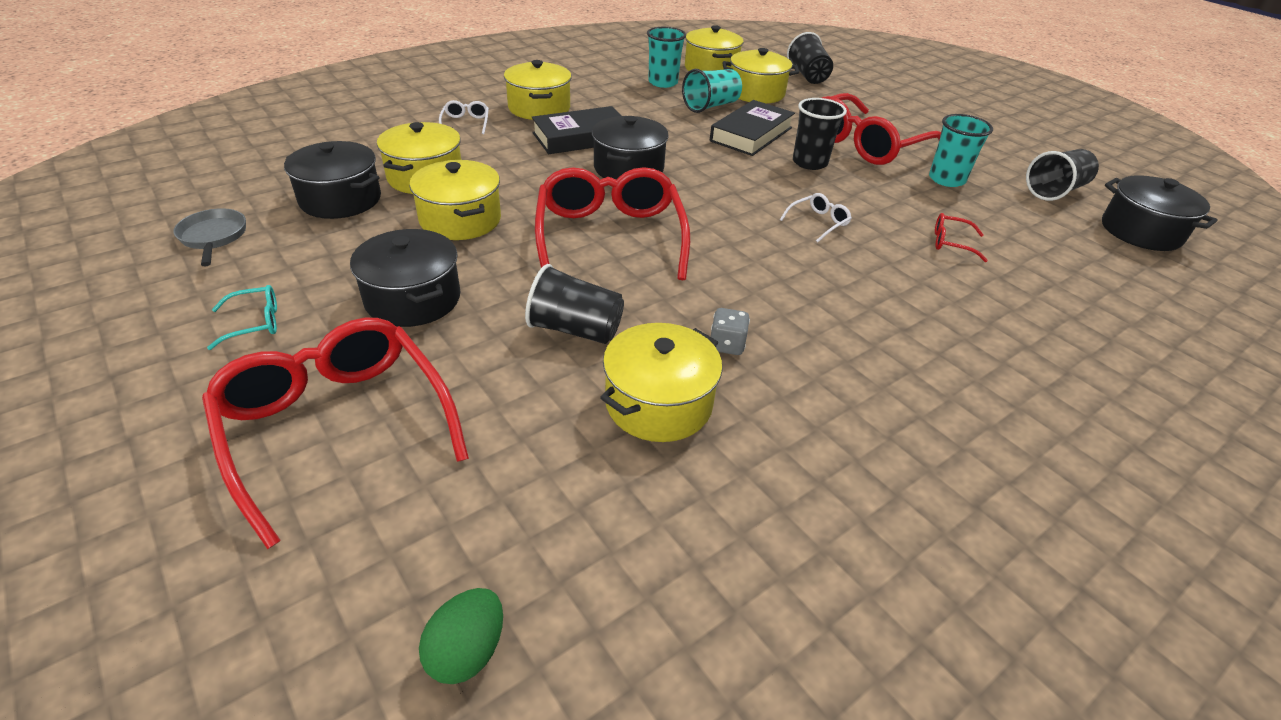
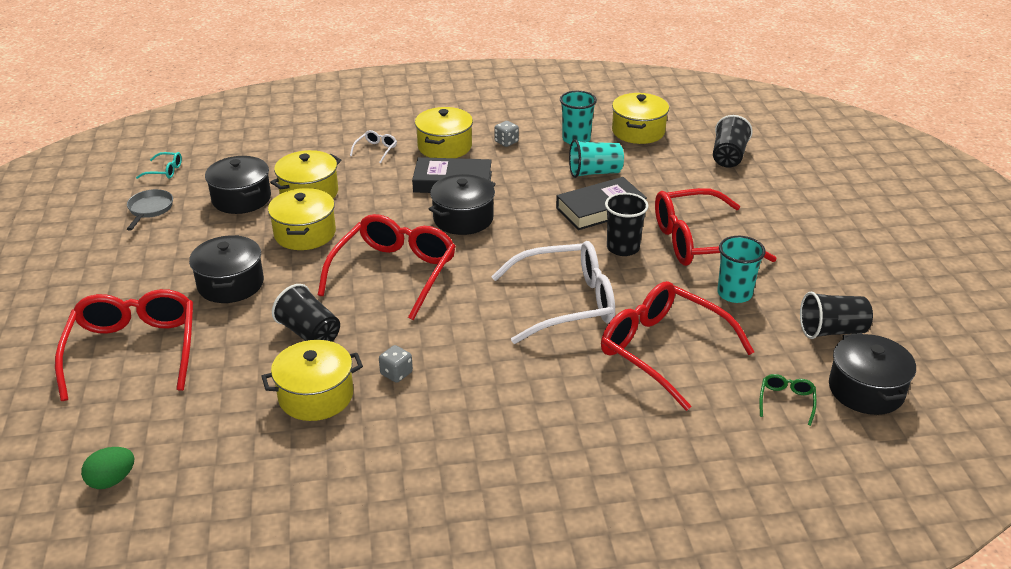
camera: 30 degrees right, 5 degrees down
turquoise glasses [207,285,277,350] -> turquoise glasses moved to [136,152,182,179]
yellow pot [722,48,799,103] -> none
white glasses [780,193,852,243] -> white glasses [491,241,615,344], size x2.46
red glasses [935,213,988,262] -> red glasses [601,281,754,411], size x2.46
none -> grey dice [494,121,519,147]
none -> green glasses [759,374,816,426]

